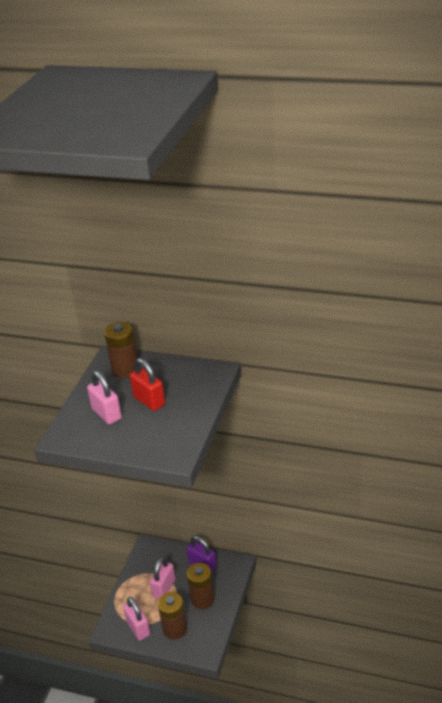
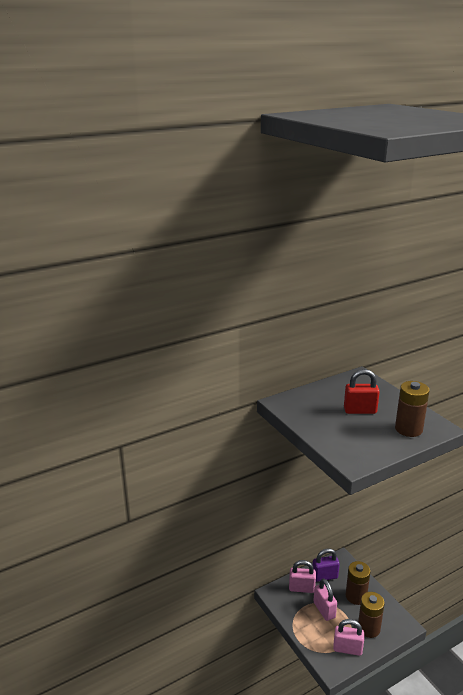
camera: 50 degrees left, 10 degrees down
pink padlock [87,371,122,425] -> pink padlock moved to [289,560,316,593]
brown battery [104,322,137,378] -> brown battery moved to [395,381,430,437]

